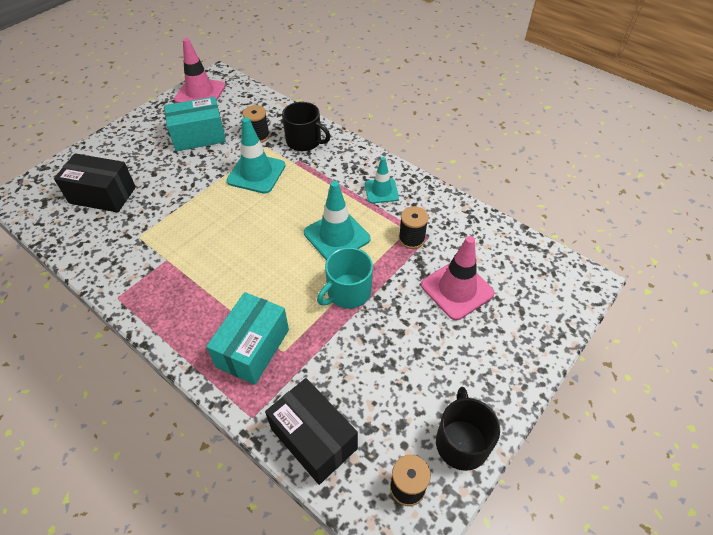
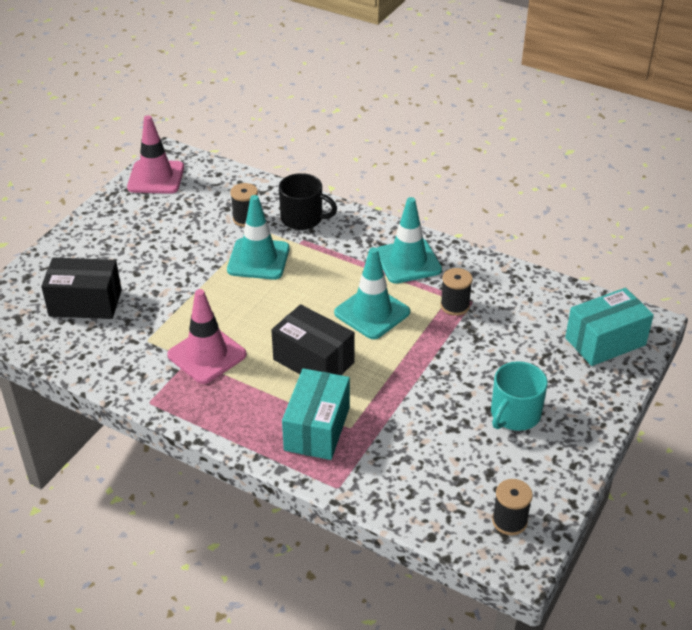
camera: 10 degrees left, 10 degrees down
turquoise box [164,97,226,151] -> turquoise box moved to [565,288,654,366]
black box [265,378,358,485] -> black box moved to [271,304,355,375]
turquoise mug [317,247,373,308] -> turquoise mug moved to [491,361,548,431]
turquoise traffic cone [365,157,399,203] -> turquoise traffic cone [377,197,442,284], size x1.58
pink traffic cone [421,236,495,320] -> pink traffic cone moved to [167,289,247,384]
black mug [436,387,500,471] -> none

